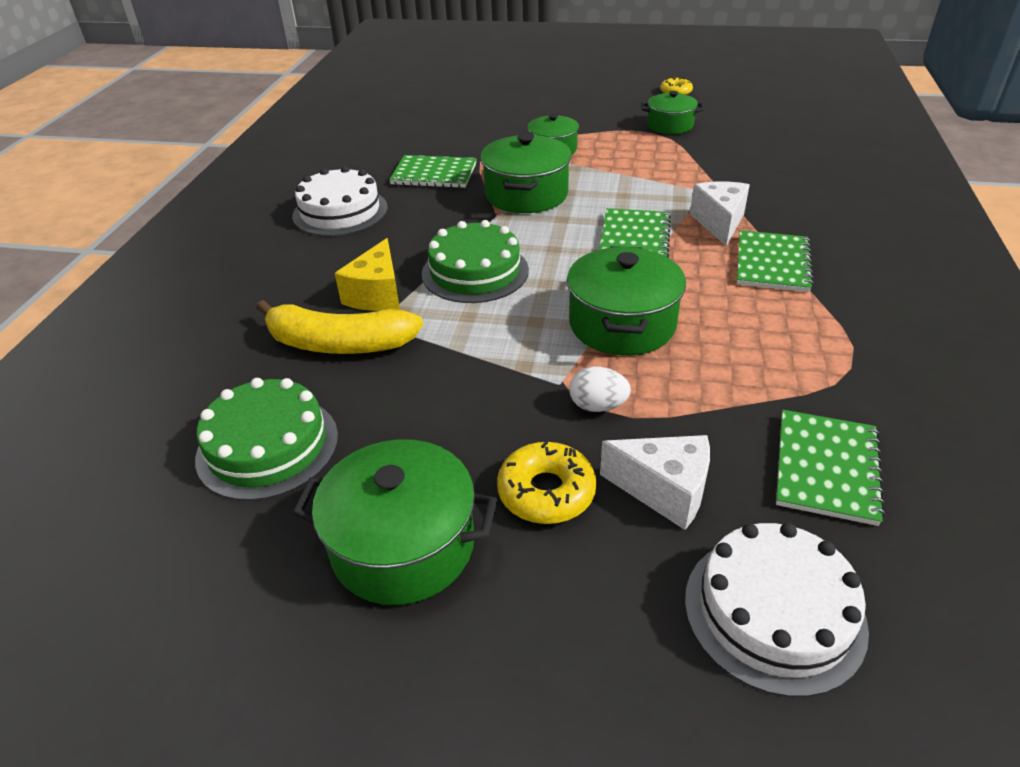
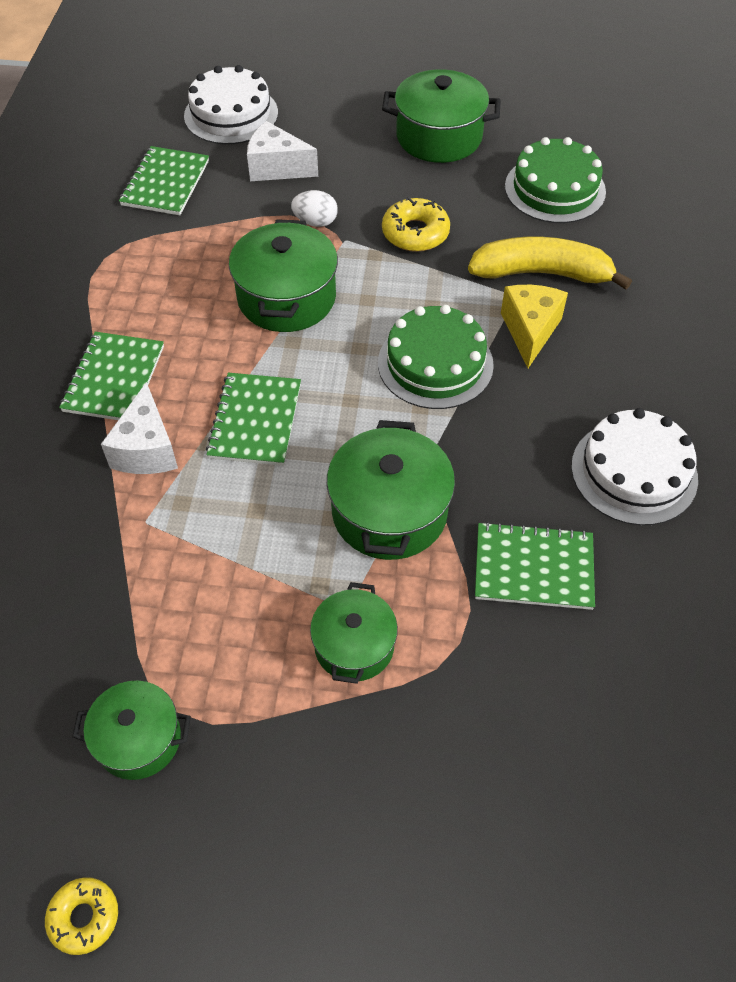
camera: 175 degrees right, 15 degrees up
yellow donut [497,441,597,524] -> yellow donut moved to [382,196,450,252]

